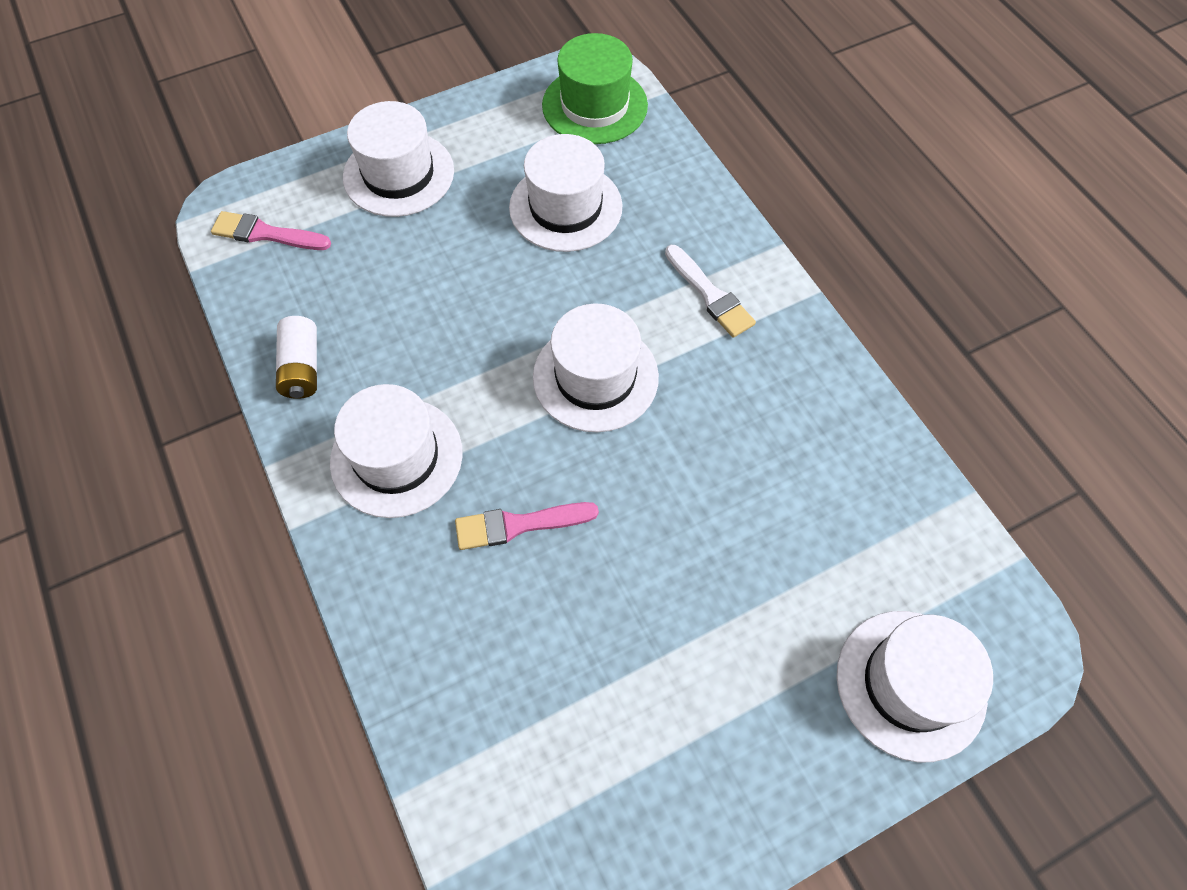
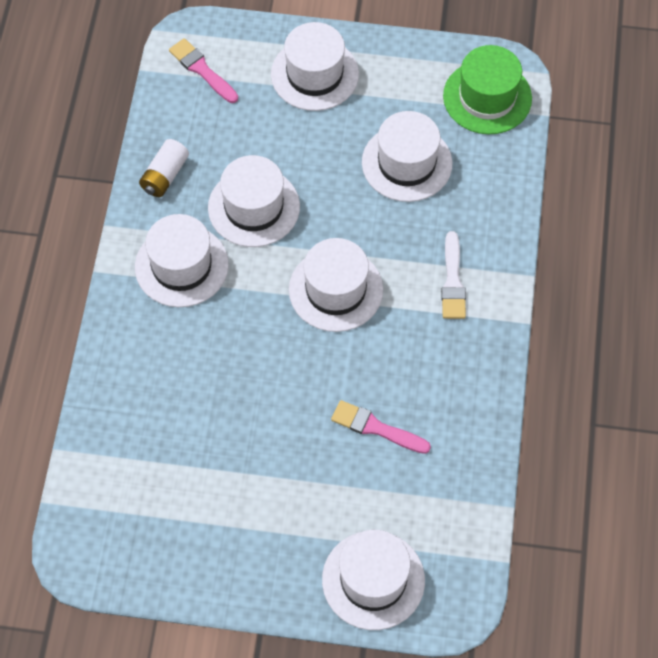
camera: 35 degrees right, 0 degrees up
pink brush [455,502,599,550] -> pink brush moved to [331,400,431,454]
none -> white hat [208,155,300,247]

